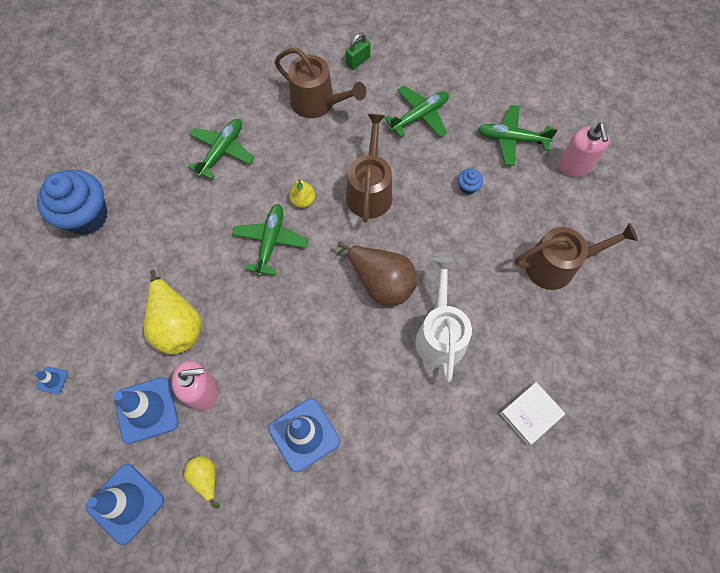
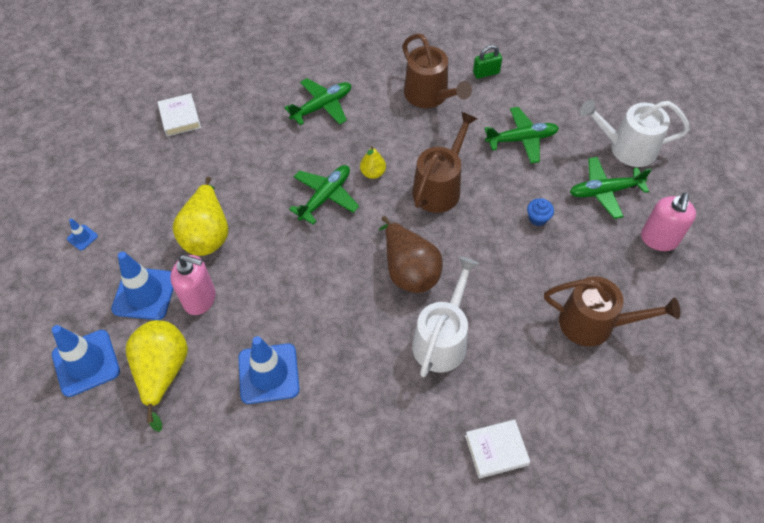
camera: 25 degrees right, 10 degrees down
blue cupcake [37,170,108,235] -> white book [157,93,201,137]
yellow pear [184,456,220,509] -> yellow pear [126,320,188,432], size x1.93
green plane [478,105,558,166] -> green plane turned 45 degrees counterclockwise [570,157,652,219]
none -> white watering can [580,100,690,167]

